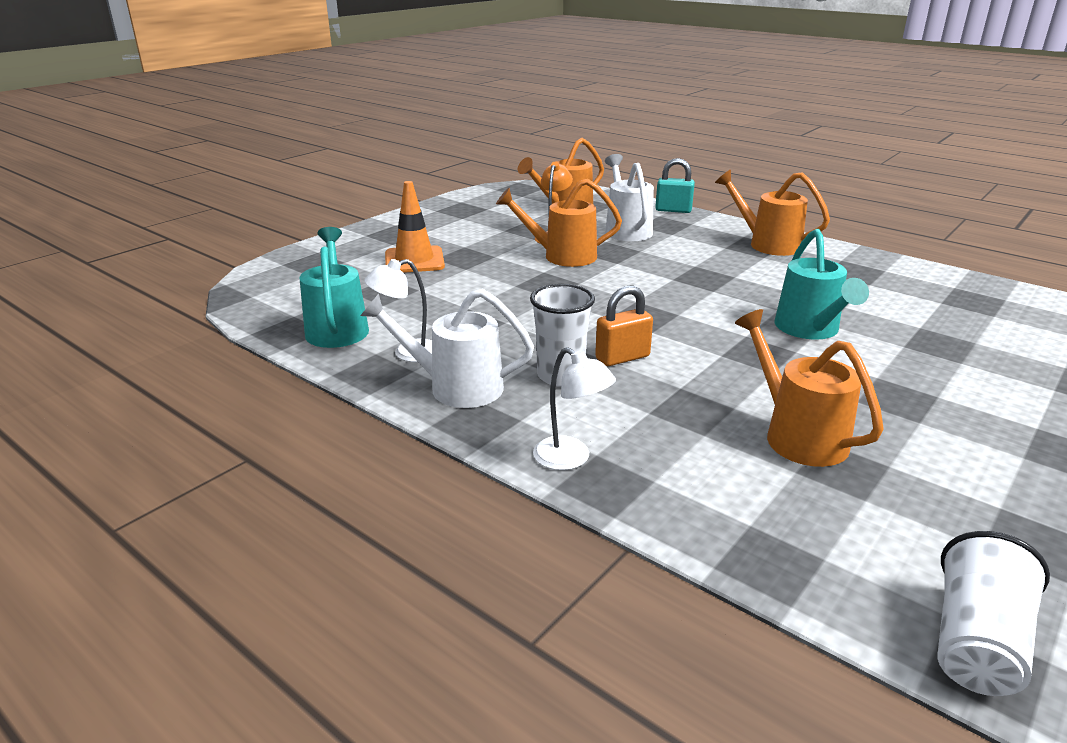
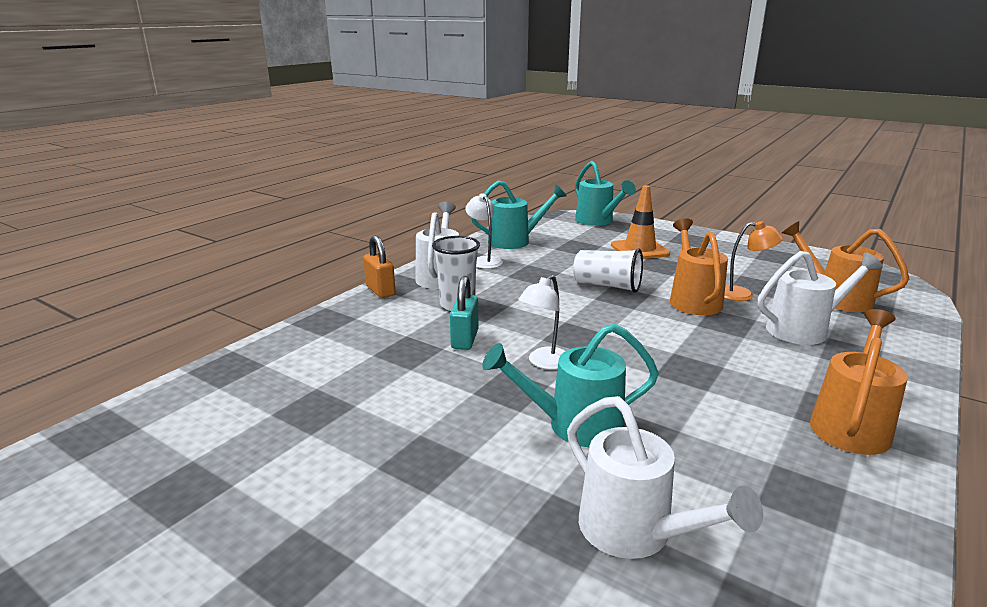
camera: 85 degrees right, 5 degrees down
white lamp [533,347,616,470] -> white lamp moved to [518,275,565,370]
orange padlock [595,285,653,366] -> orange padlock moved to [363,235,395,298]
turquoise padlock [655,158,695,213] -> turquoise padlock moved to [450,276,478,350]
orange watering can [735,309,884,467] -> none
white cup [938,531,1050,696] -> white cup moved to [573,249,643,293]
none -> white watering can [567,396,763,559]
none -> turquoise watering can [575,161,636,226]

